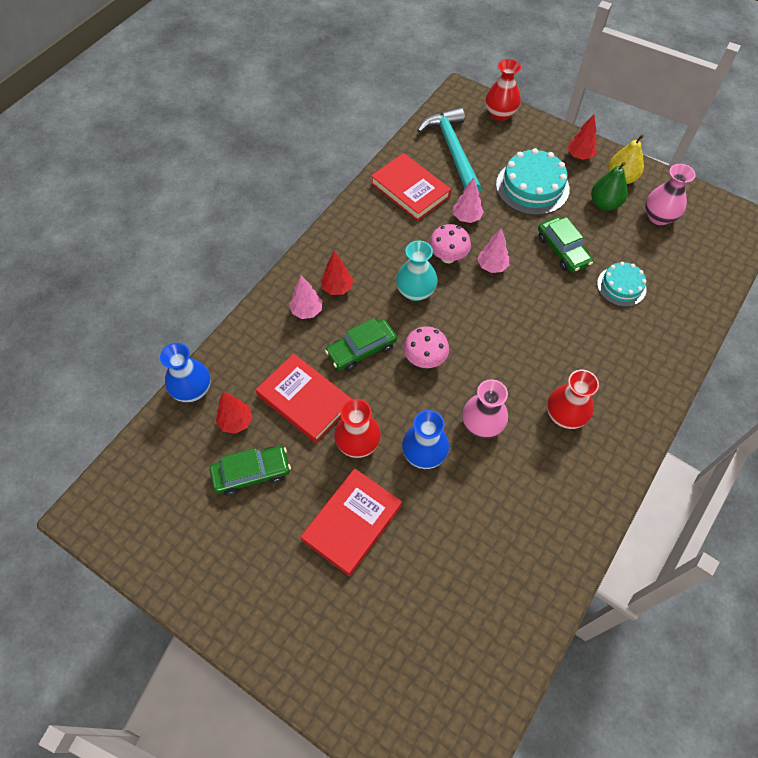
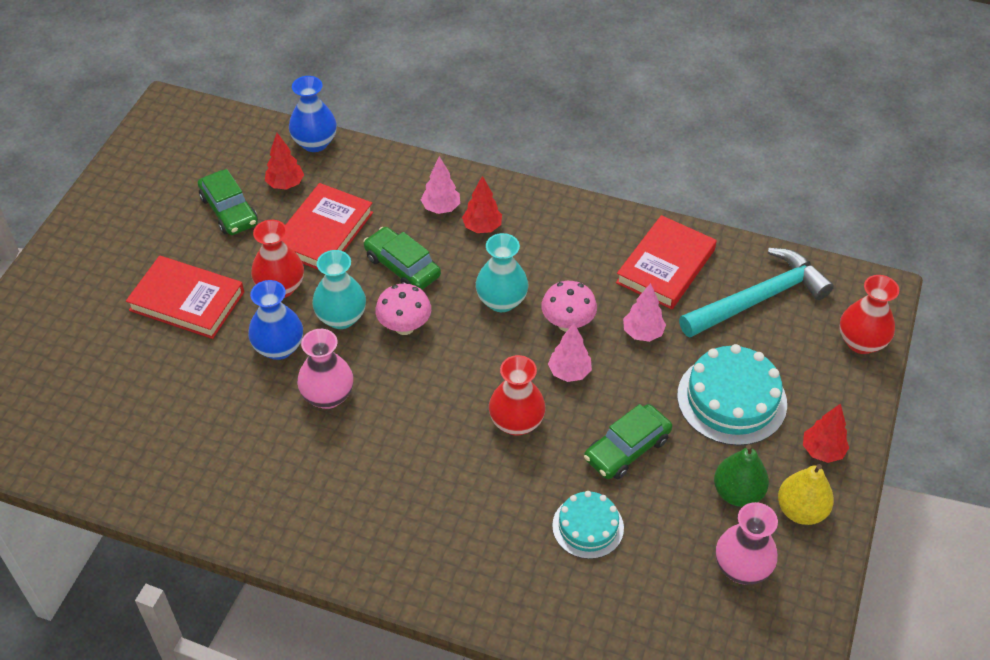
camera: 75 degrees right, 10 degrees down
red vase [547,370,599,429] -> red vase moved to [489,355,546,436]
none -> turquoise vase [312,250,366,329]

